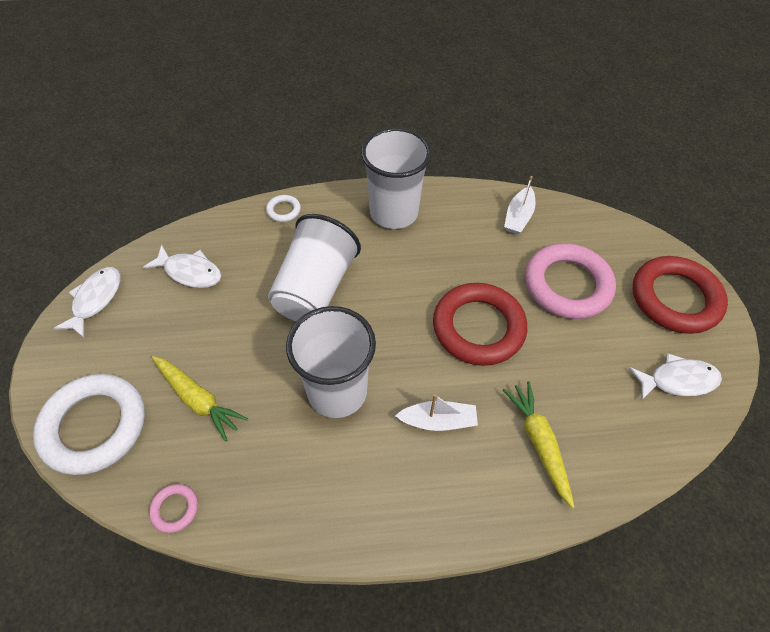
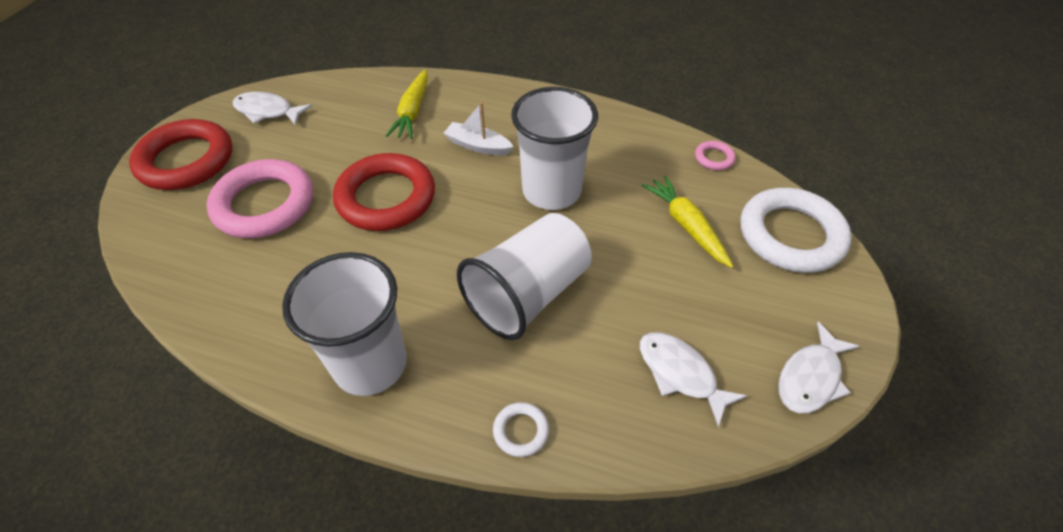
camera: 155 degrees left, 5 degrees down
white boat [504,176,535,234] -> none

